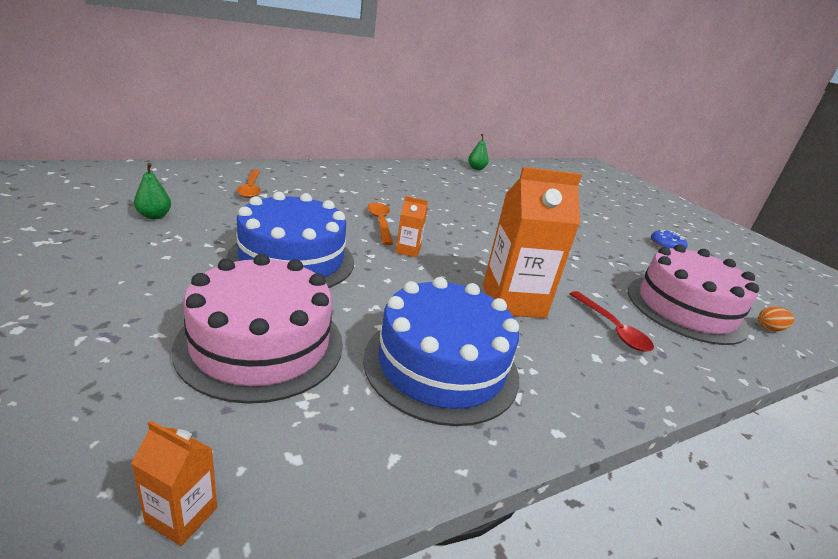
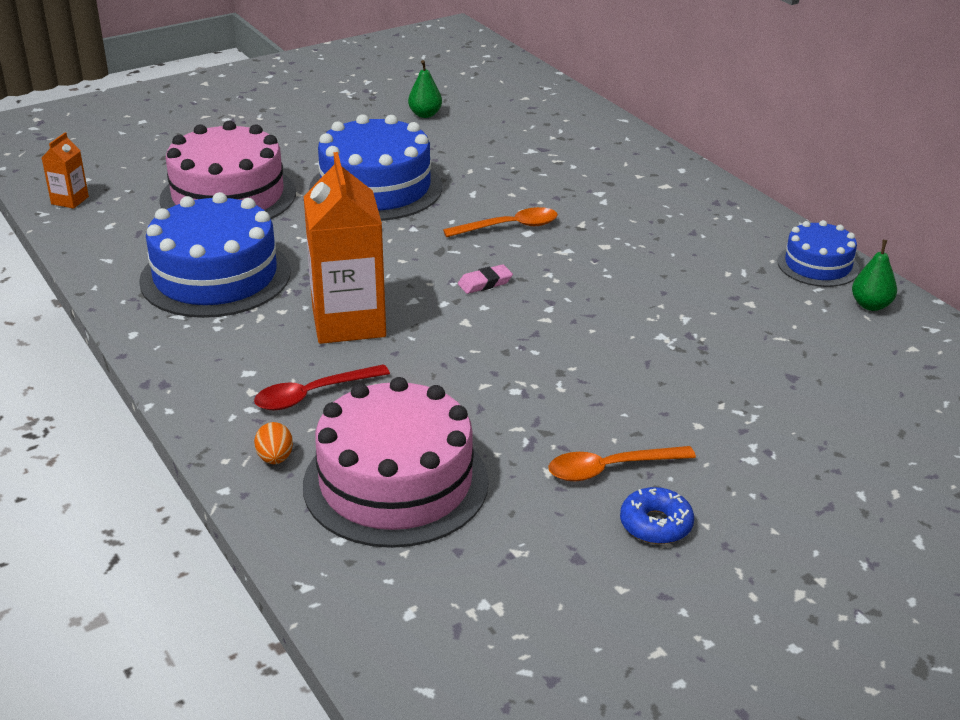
camera: 90 degrees right, 5 degrees up
orange spoon [237,169,261,198] -> orange spoon moved to [548,446,696,481]
orange carton [395,196,428,258] -> none
orange egg [758,307,795,331] -> orange egg moved to [254,422,293,464]
none -> pink eraser [458,264,513,294]
none -> blue cake [777,220,860,287]

